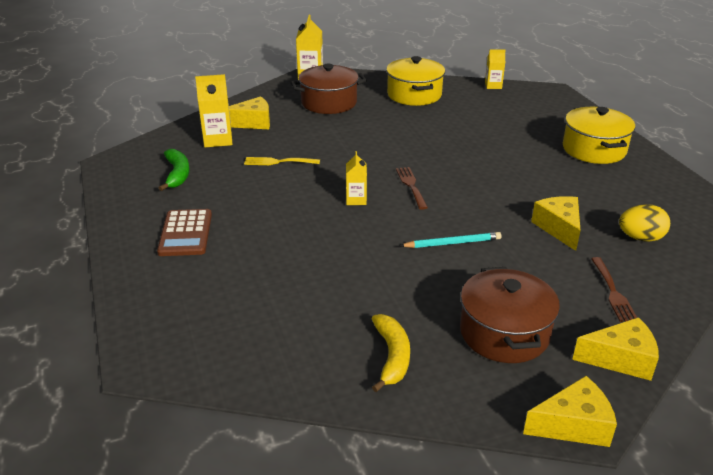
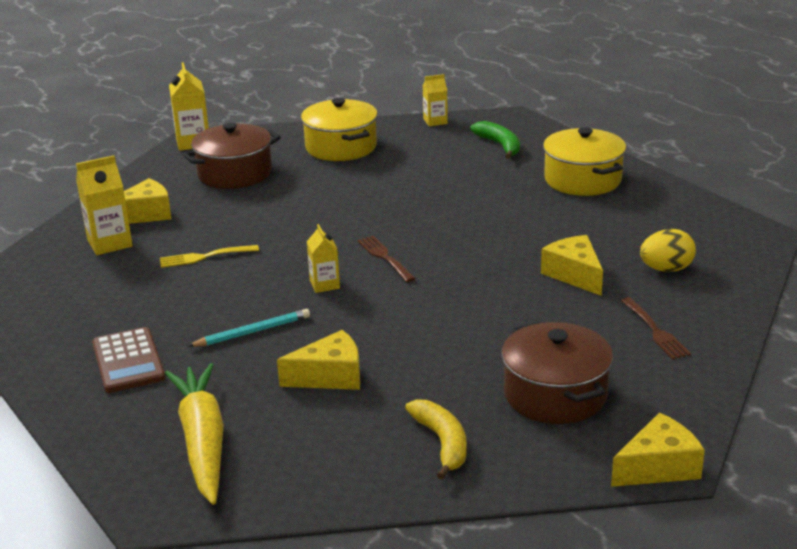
camera: 15 degrees left, 5 degrees down
green banana [159,149,189,191] -> green banana moved to [470,121,520,159]
turquoise pencil [400,232,501,248] -> turquoise pencil moved to [188,309,310,347]
yellow cheese [572,317,659,381] -> yellow cheese moved to [277,330,360,390]
none -> yellow carrot [165,363,224,505]

